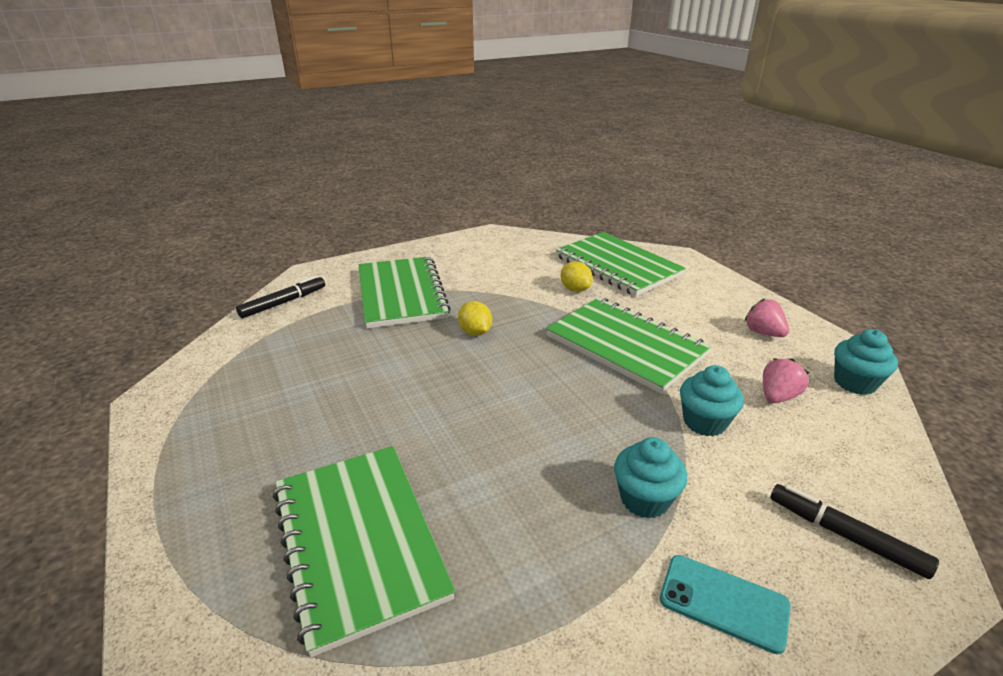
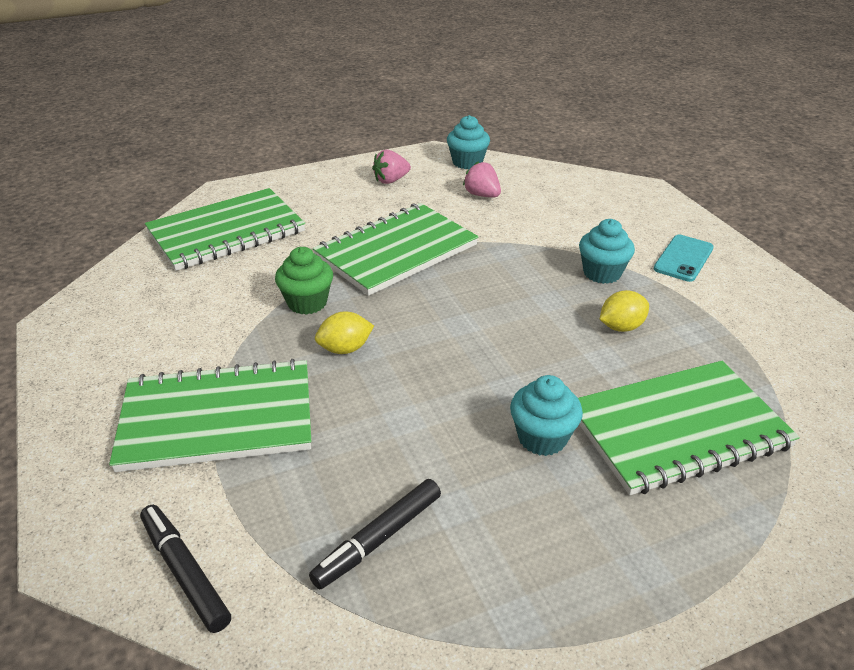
camera: 85 degrees left, 5 degrees up
yellow lemon [561,261,593,292] -> yellow lemon moved to [600,290,649,332]
turquoise cupcake [680,365,744,436] -> turquoise cupcake moved to [510,375,583,456]
black marker [771,484,939,579] -> black marker moved to [309,479,441,589]
none -> green cupcake [275,247,333,315]

